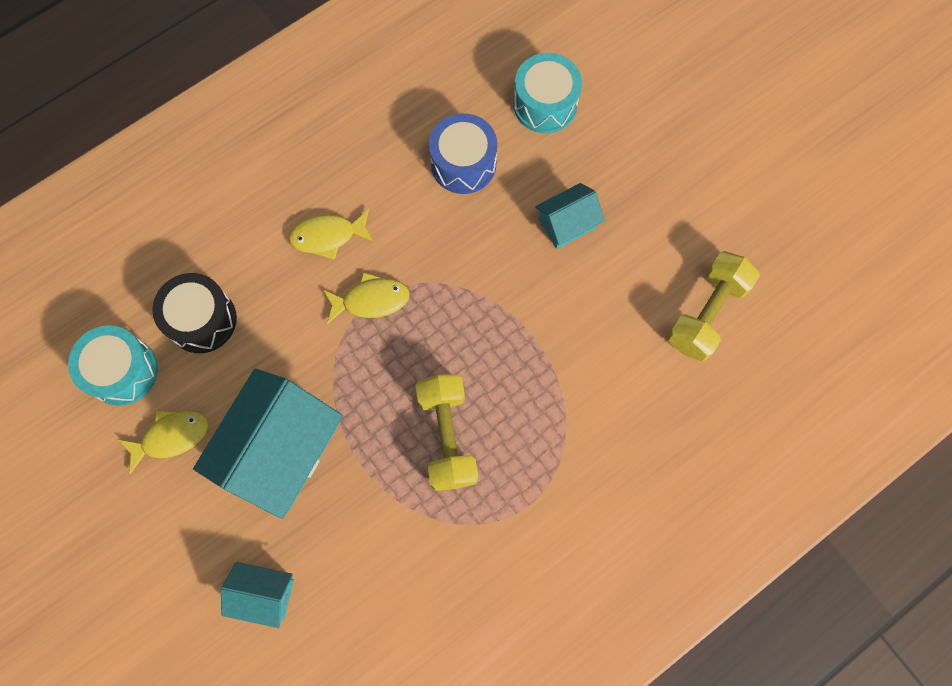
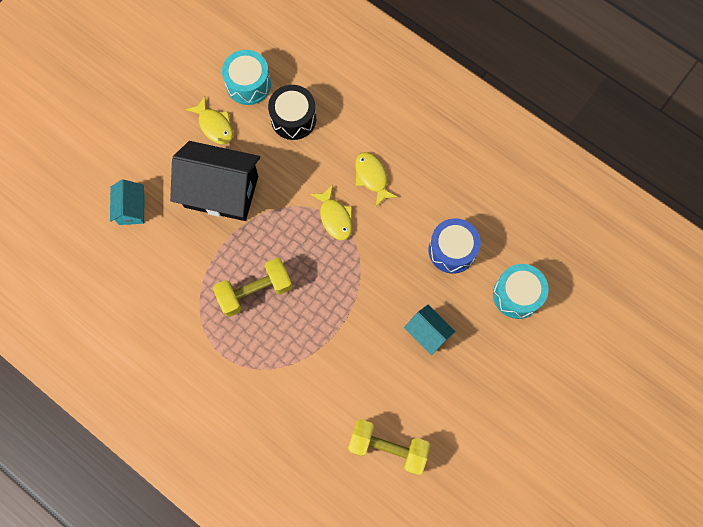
camera: 75 degrees right, 0 degrees up
turquoise house [193,368,342,519] -> black house [170,141,260,221]

